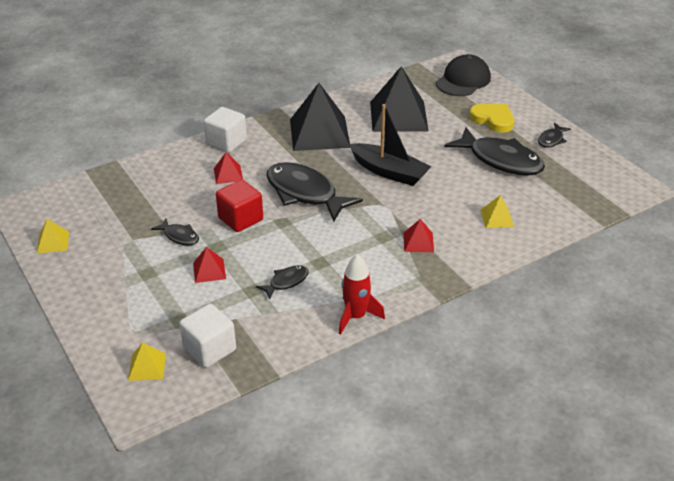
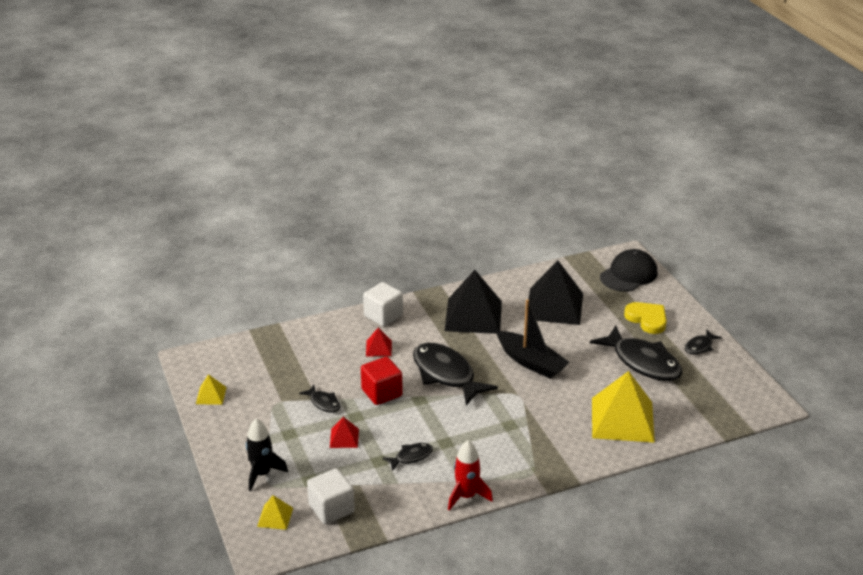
camera: 10 degrees right, 5 degrees down
red pyramid [404,219,434,252] -> none
yellow pyramid [480,195,514,228] -> yellow pyramid [592,371,655,443], size x2.22
none -> black rocket [246,418,288,491]

